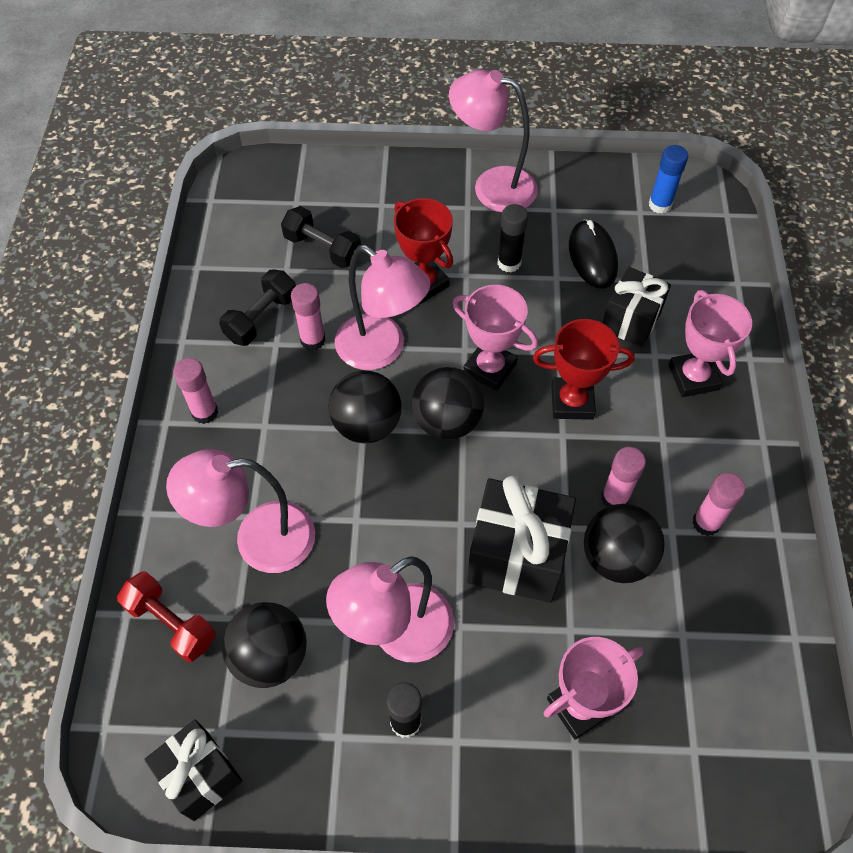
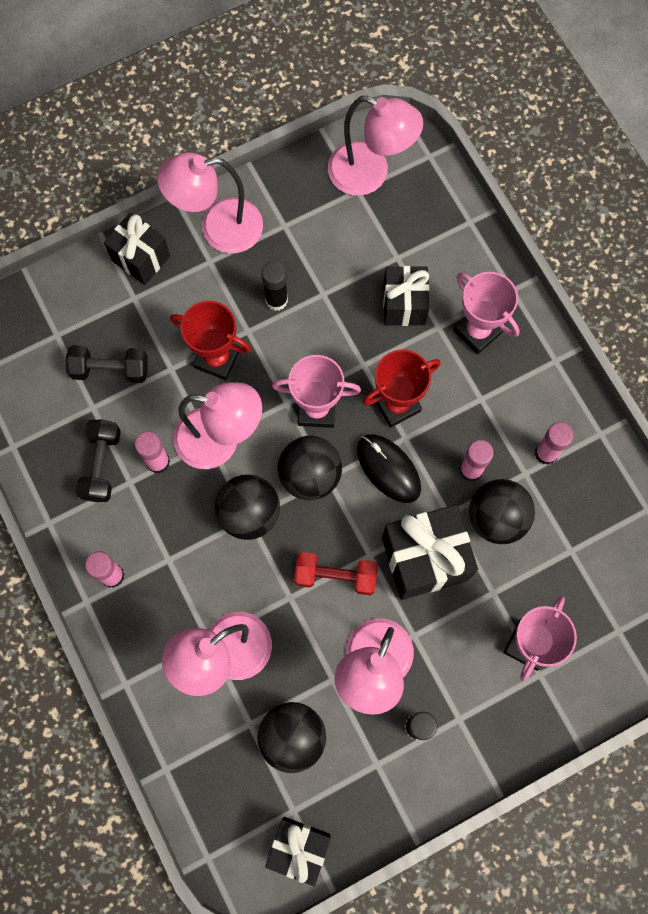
camera: 30 degrees left, 15 degrees up
red dumbbell [117,571,216,662] -> red dumbbell moved to [294,552,378,595]
black mouse [569,219,618,289] -> black mouse moved to [357,434,421,503]
blue glue stick [649,145,688,214] -> pink lamp [328,96,423,196]
none -> black gift [104,213,170,285]

